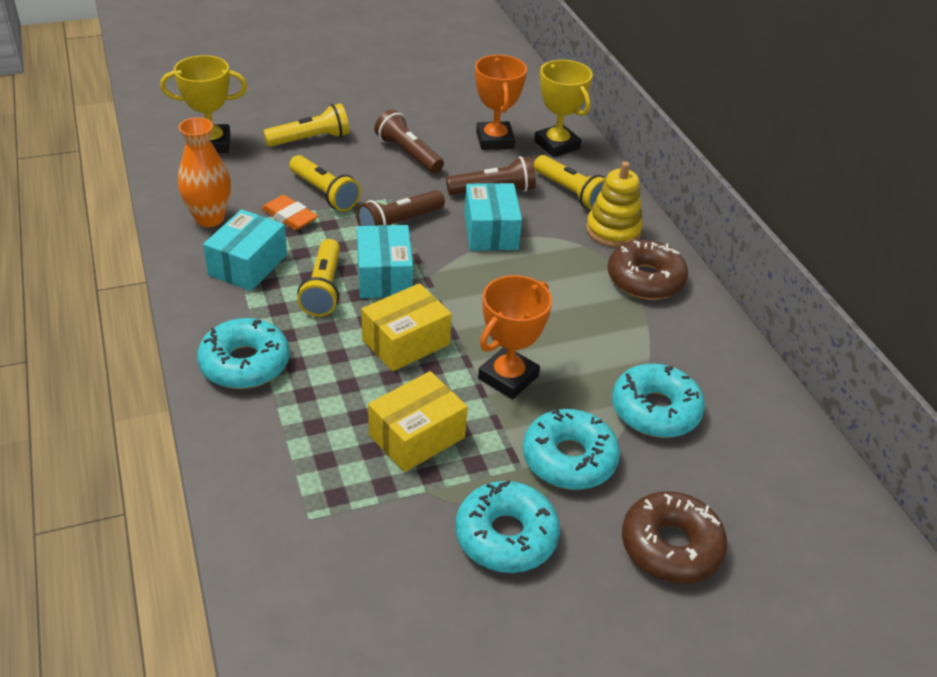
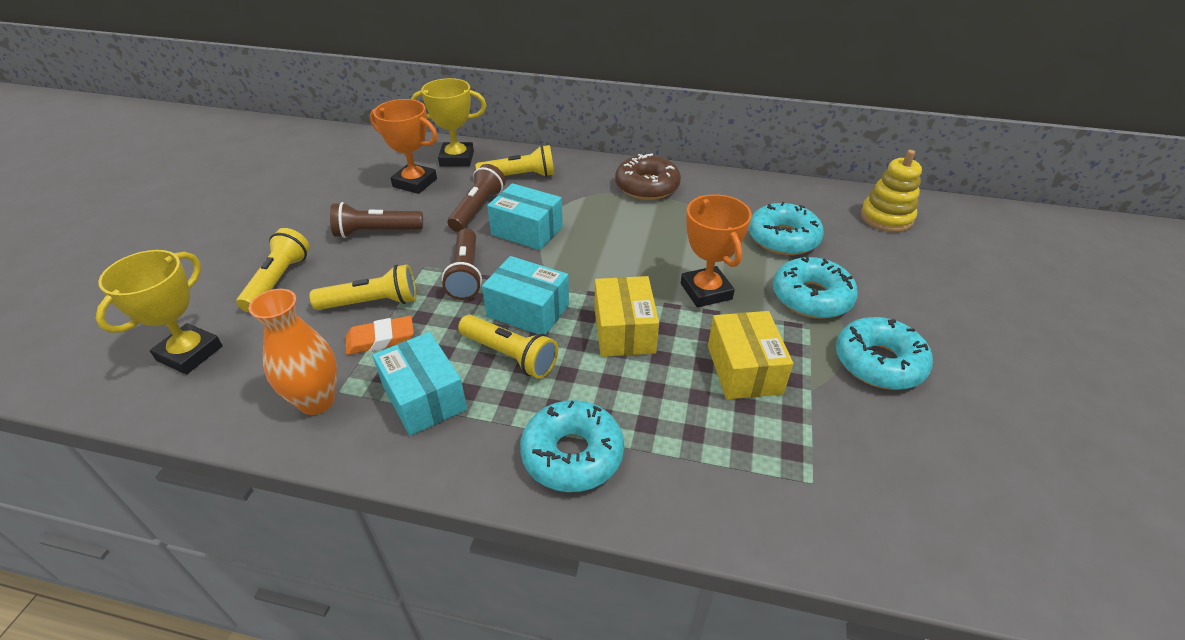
camera: 55 degrees left, 0 degrees up
yellow stacking toy [586,161,643,247] -> yellow stacking toy moved to [861,150,922,232]
brown donut [622,491,728,584] -> none

